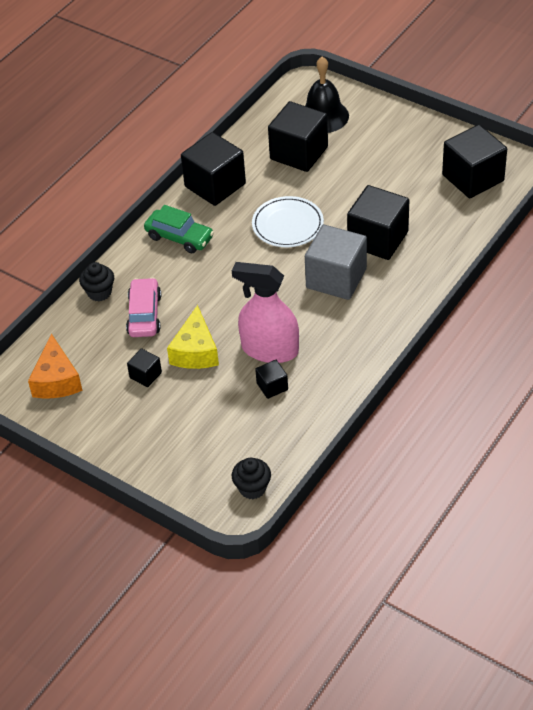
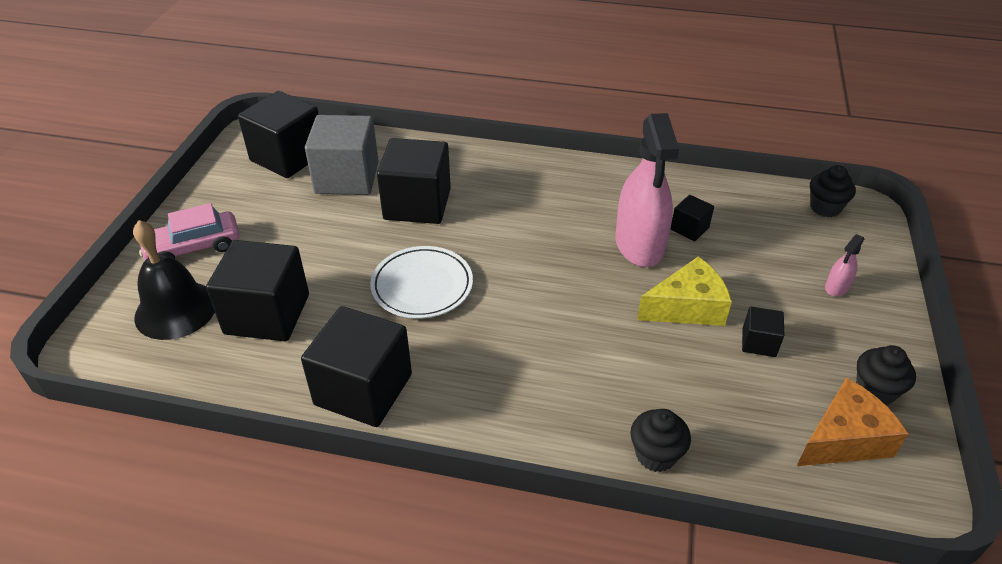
camera: 115 degrees left, 5 degrees down
pink car [126,277,161,337] -> pink car moved to [139,203,239,260]
green car [144,205,214,253] -> none
grey cube [305,225,367,300] -> grey cube moved to [305,115,379,195]
none -> pink spray bottle [825,234,864,297]
none -> black cupcake [856,345,916,405]

